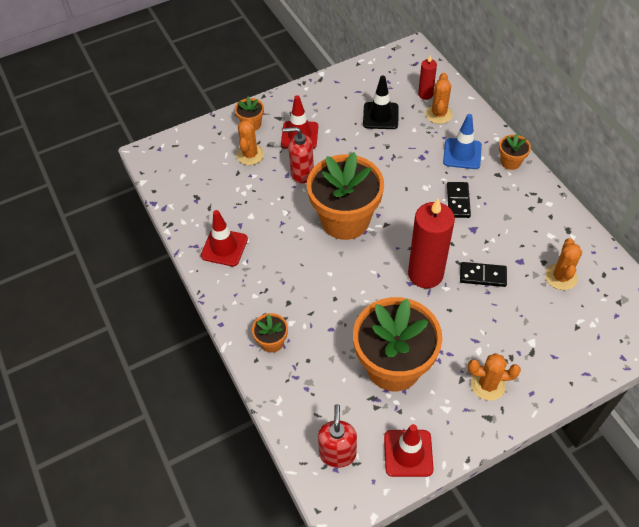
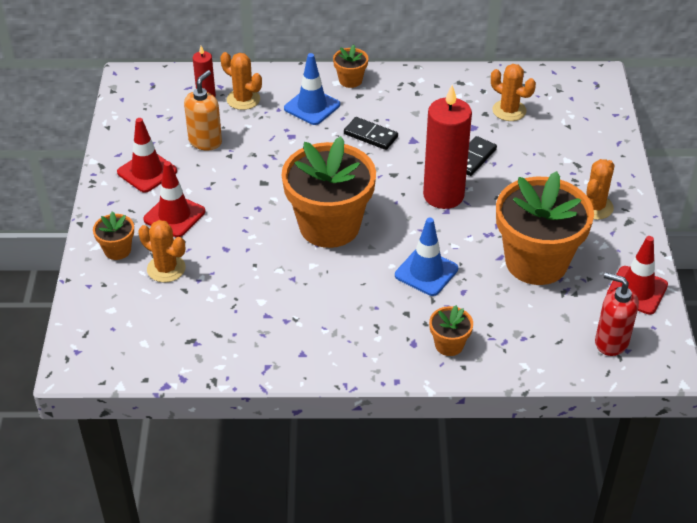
camera: 65 degrees left, 10 degrees down
red traffic cone [201,210,248,267] -> red traffic cone moved to [117,118,177,192]
red soap dispenser [283,127,314,183] -> none
black traffic cone [363,76,399,129] -> orange soap dispenser [184,70,222,151]
none -> blue traffic cone [395,218,458,296]

